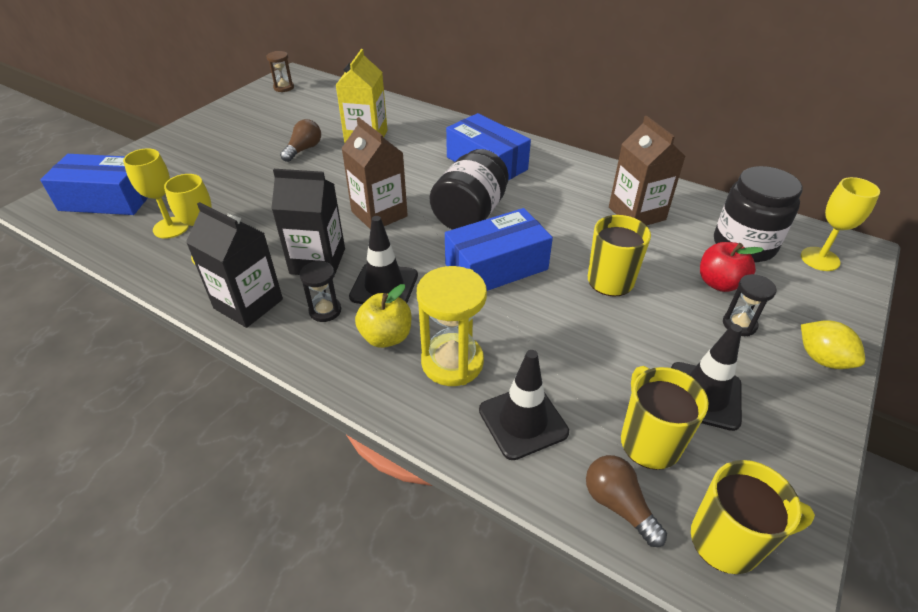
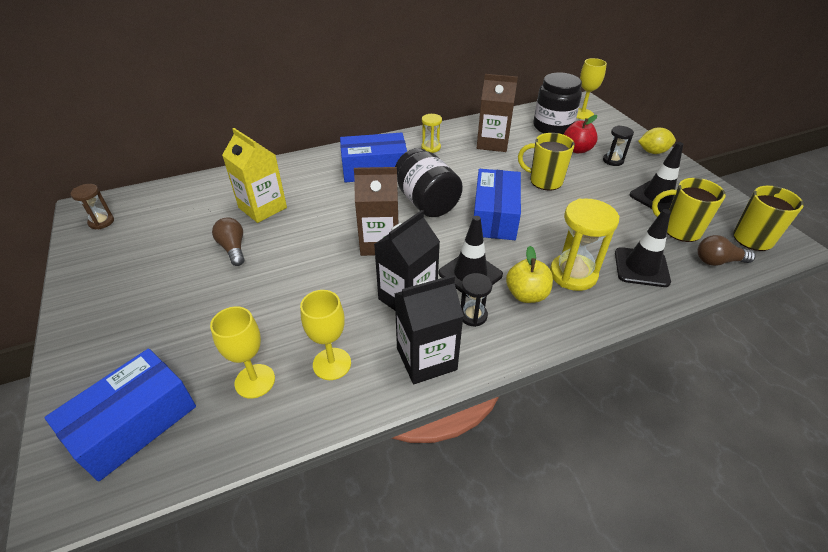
camera: 55 degrees left, 0 degrees up
none -> yellow hourglass [421,114,442,153]

